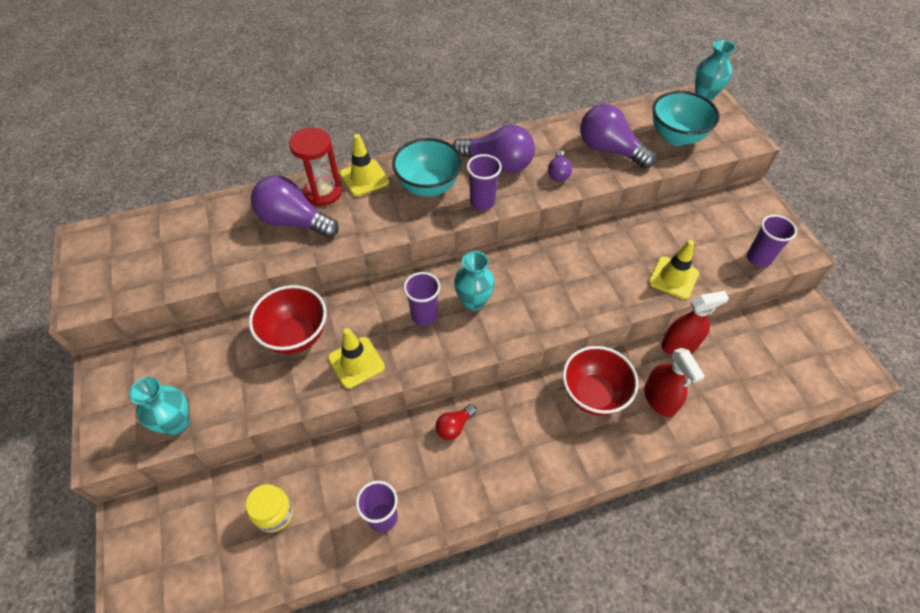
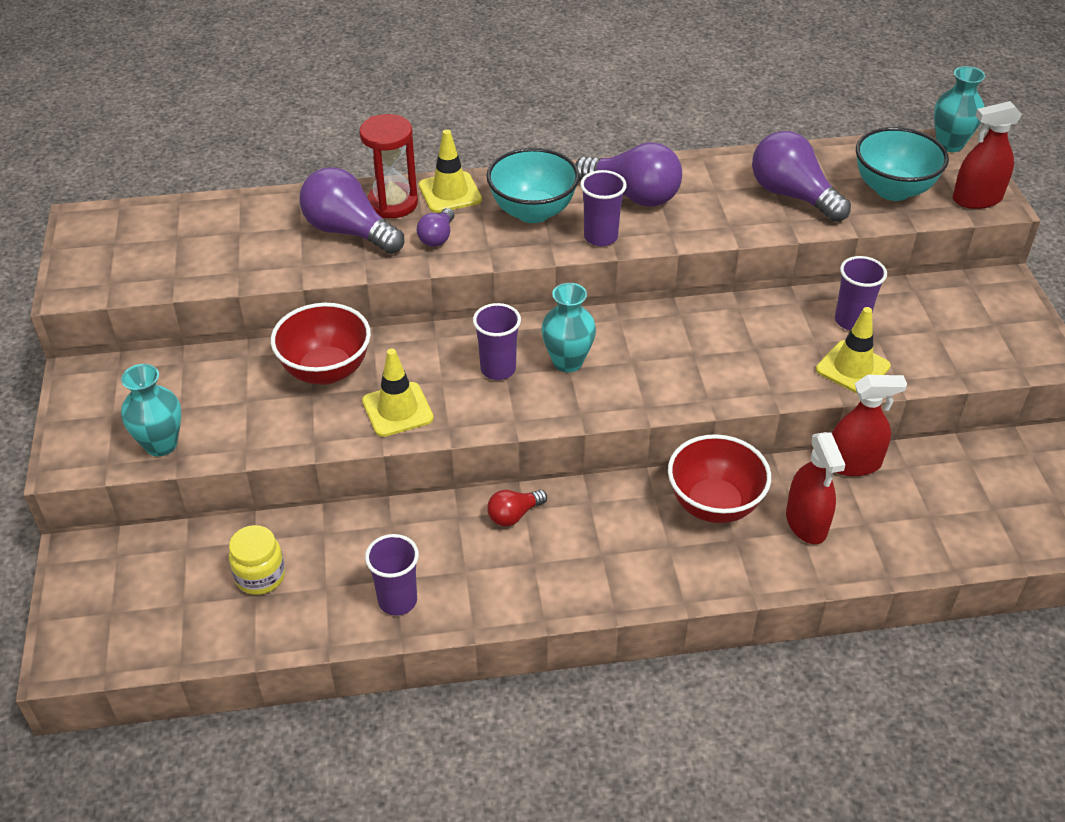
camera: 10 degrees right, 10 degrees down
purple light bulb [548,151,572,182] -> purple light bulb moved to [417,208,454,247]
purple cup [747,215,797,267] -> purple cup moved to [835,256,887,330]
none -> red spray bottle [953,101,1022,209]

